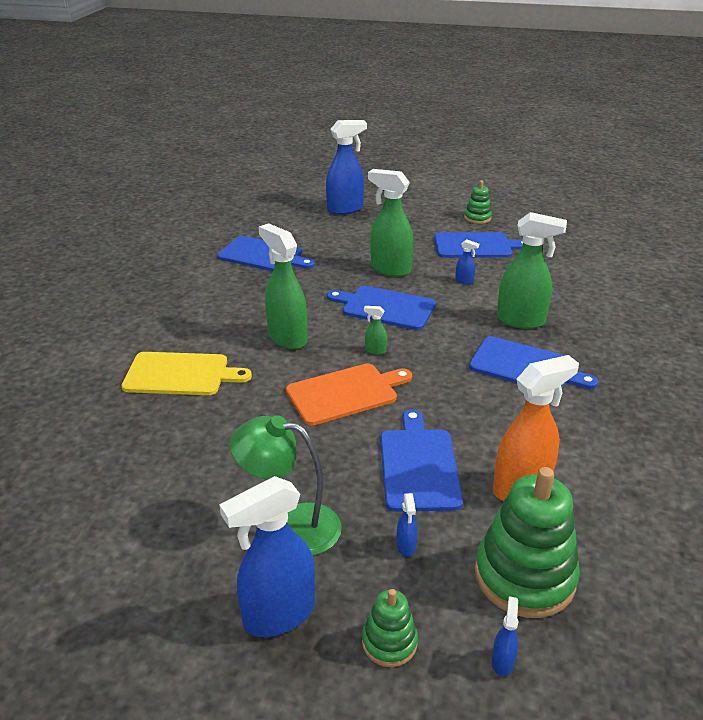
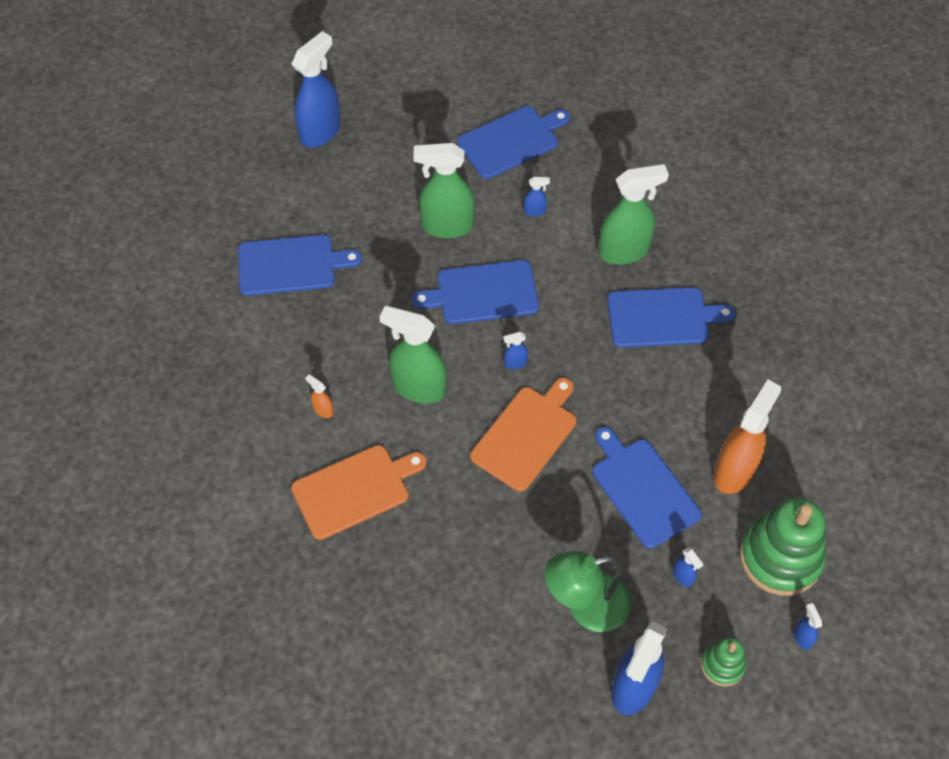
camera: 30 degrees left, 25 degrees up
yellow cutting board [121,352,252,395] -> orange cutting board [291,445,427,540]
green spray bottle [364,306,387,355] -> blue spray bottle [503,332,528,369]
green stacking toy [464,181,492,224] -> none
none -> orange spray bottle [305,374,334,418]

